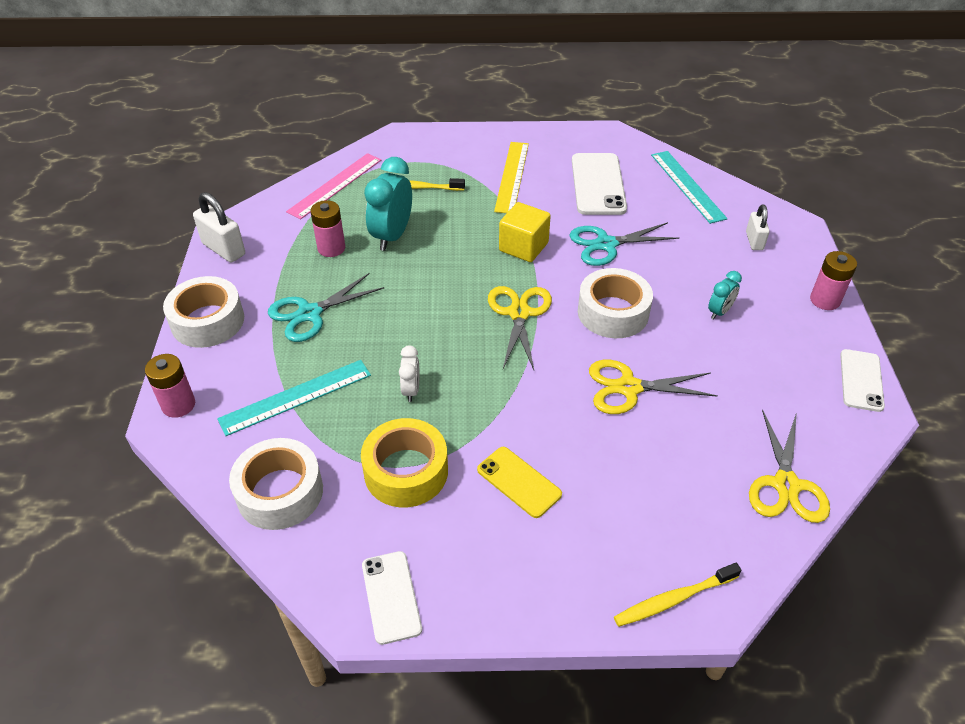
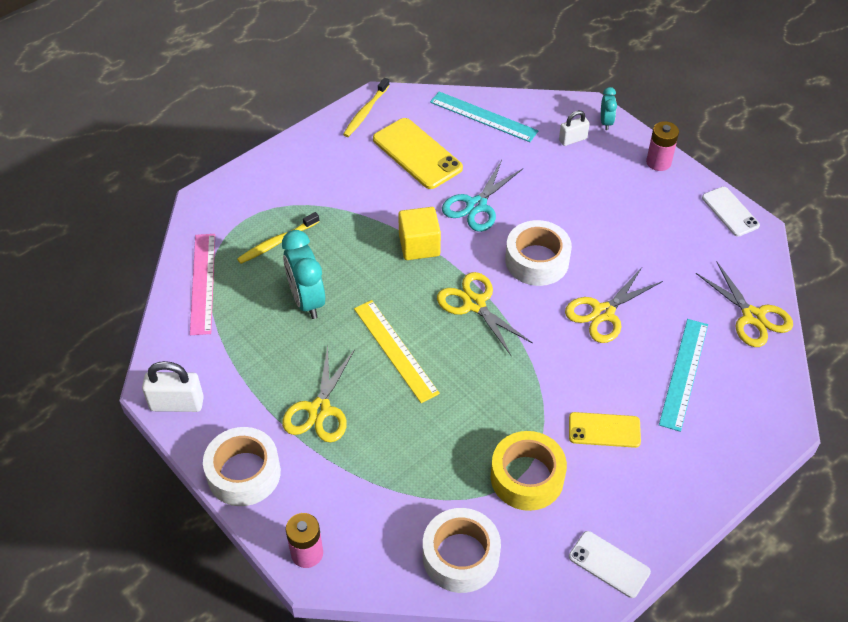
camera: 40 degrees left, 5 degrees up
turquoise ruler [217,360,371,436] -> turquoise ruler moved to [659,319,708,432]
turquoise scissors [268,273,384,342] -> yellow scissors [282,346,355,443]
pink battery [310,200,345,257] -> none
white clock [399,345,419,402] -> none
yellow ruler [494,142,529,213] -> yellow ruler moved to [354,300,440,403]
white phone [572,153,627,215] -> yellow phone [373,118,463,189]
yellow toothbrush [614,563,742,627] -> yellow toothbrush moved to [343,78,390,137]
turquoise clock [708,271,742,320] -> turquoise clock moved to [601,87,617,130]
white padlock [746,204,770,250] -> white padlock turned 75 degrees counterclockwise [559,110,590,146]

